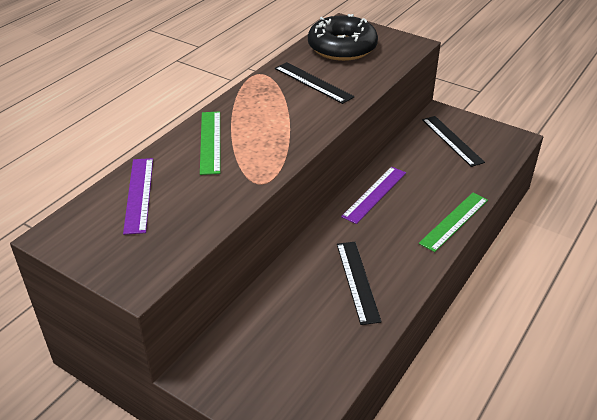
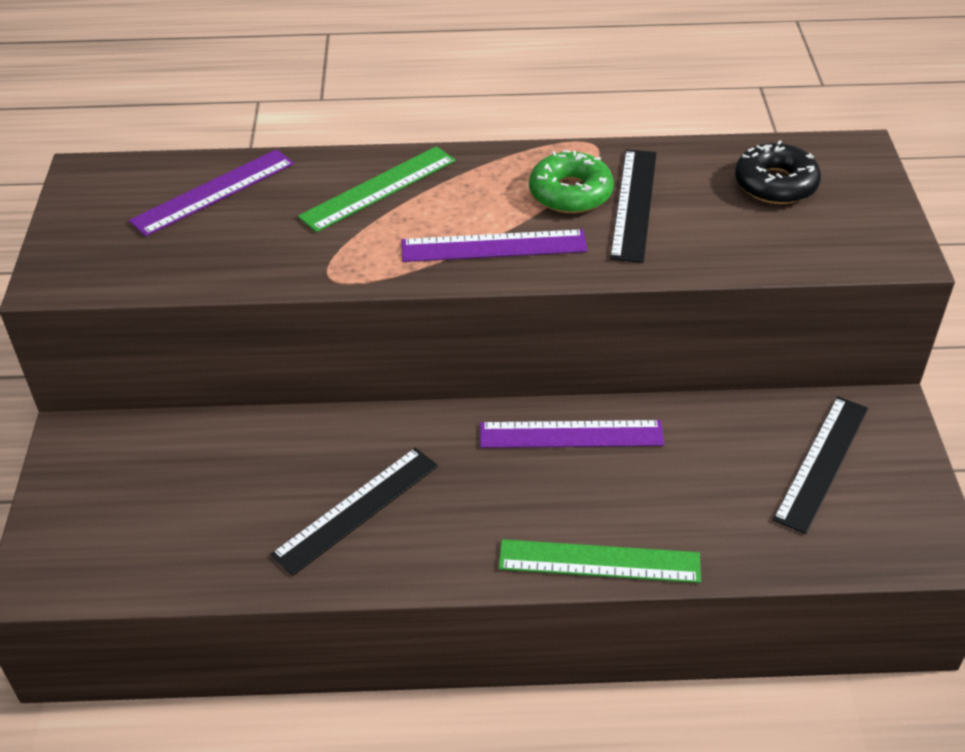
camera: 55 degrees right, 5 degrees up
black donut [308,14,378,61] -> black donut [735,140,821,204], size x0.61
none -> purple ruler [401,229,588,262]
none -> green donut [529,150,614,213]

